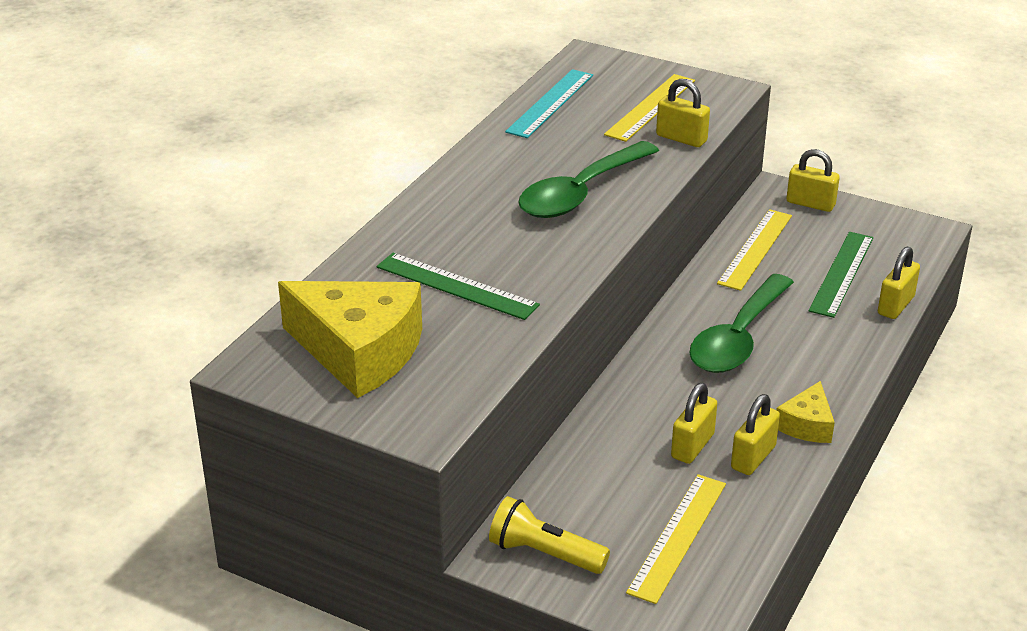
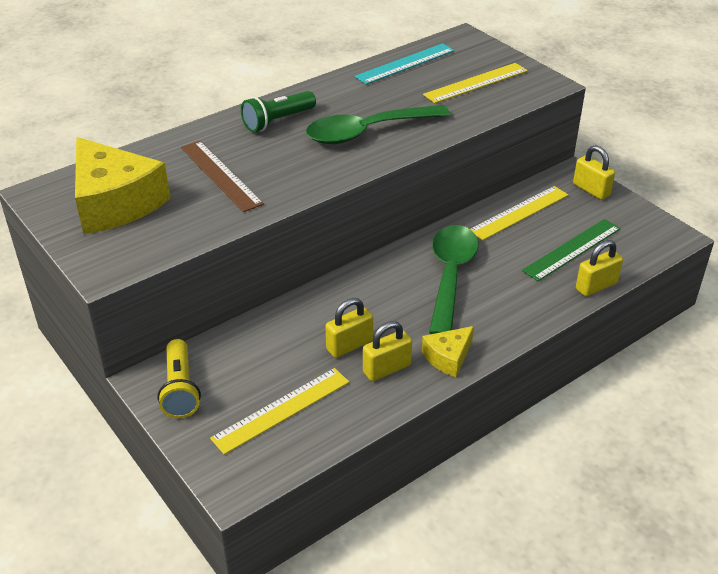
camera: 25 degrees right, 5 degrees up
green ruler [377,253,540,320] -> brown ruler [181,141,264,212]
yellow flashlight [489,496,610,574] -> yellow flashlight turned 150 degrees counterclockwise [157,339,201,418]
yellow padlock [656,79,710,147] -> none
green spoon [689,274,794,373] -> green spoon turned 135 degrees clockwise [429,225,478,334]
none -> green flashlight [241,91,316,132]

